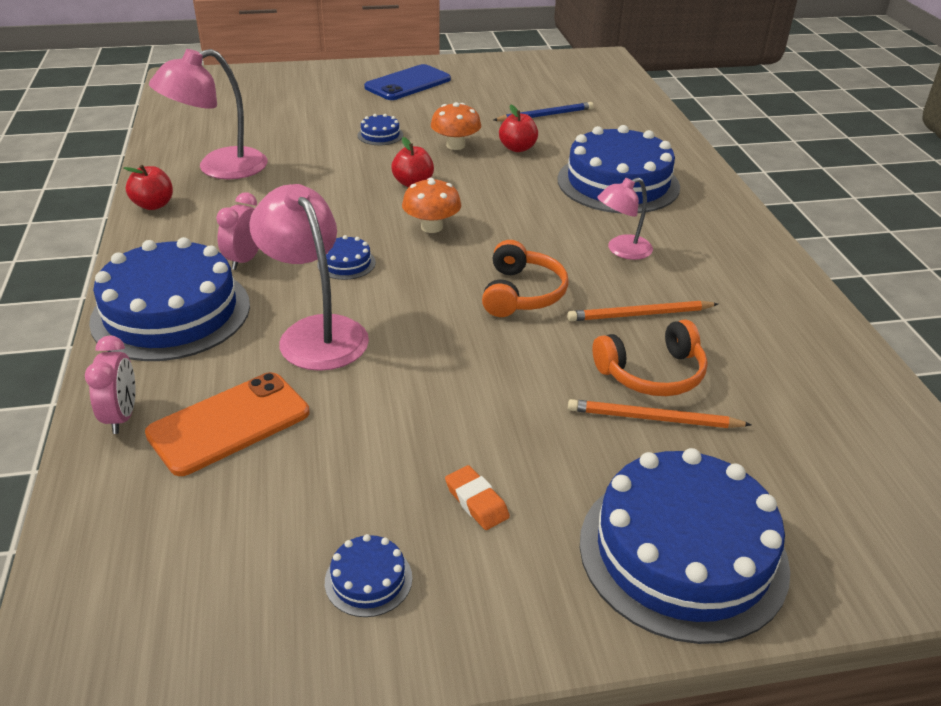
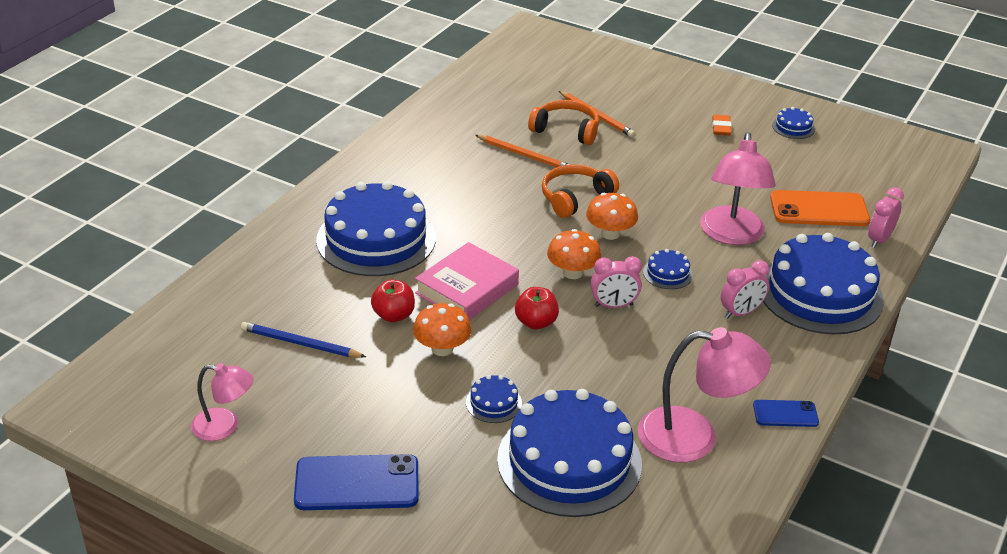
camera: 140 degrees left, 0 degrees up
red apple [124,165,173,210] -> blue phone [753,400,819,427]
blue cake [580,448,790,644] -> blue cake moved to [497,389,642,517]
pink lamp [597,178,653,260] -> pink lamp moved to [191,363,253,441]
none -> pink book [415,242,519,320]
none -> orange mushroom [586,193,638,240]
none -> pink clock [591,256,642,308]

